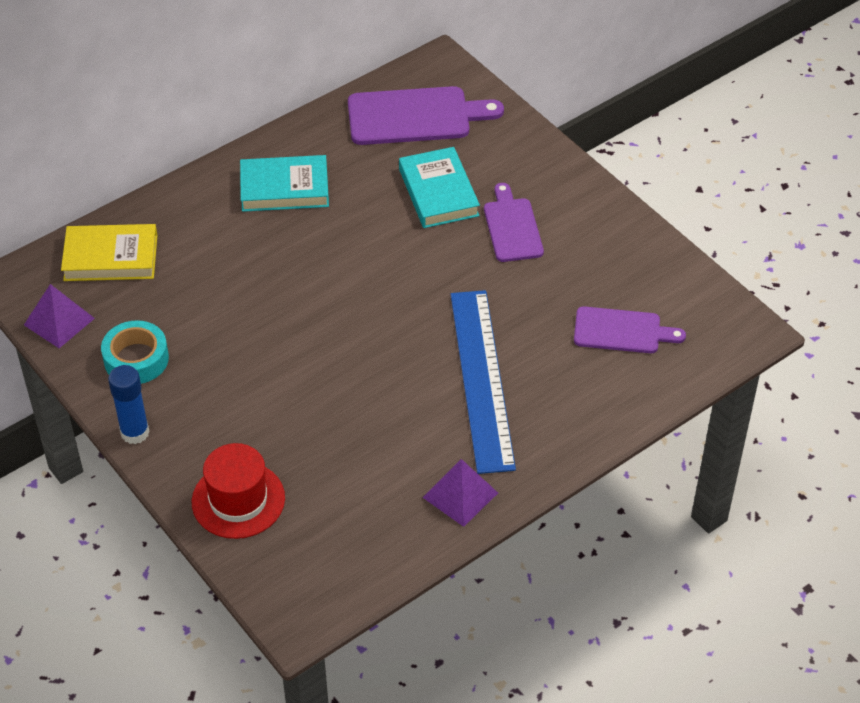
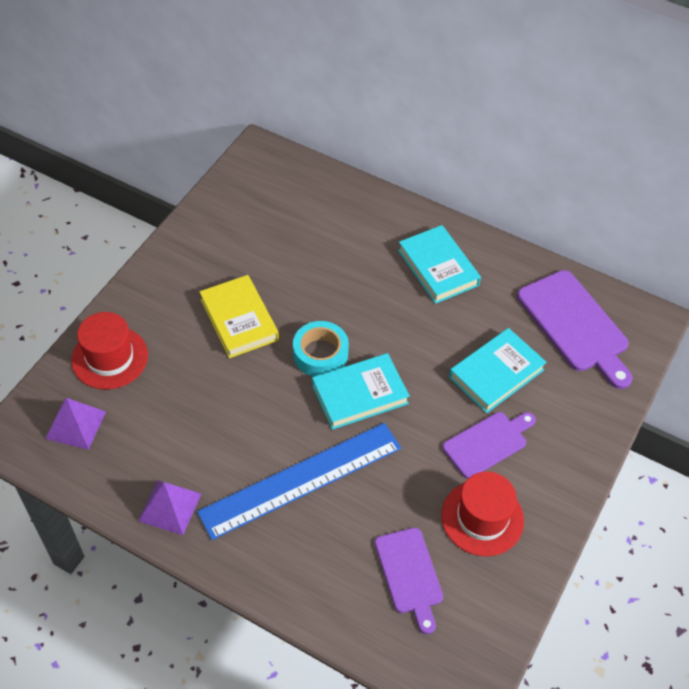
camera: 65 degrees right, 5 degrees up
purple pyramid [24,284,95,348] -> purple pyramid moved to [45,398,106,450]
yellow book [61,224,158,281] -> yellow book moved to [199,275,279,358]
turquoise tape [101,320,169,384] -> turquoise tape moved to [293,321,349,377]
blue glue stick [108,365,150,444] -> none
none -> turquoise book [312,353,410,430]
none -> red hat [441,472,524,556]

